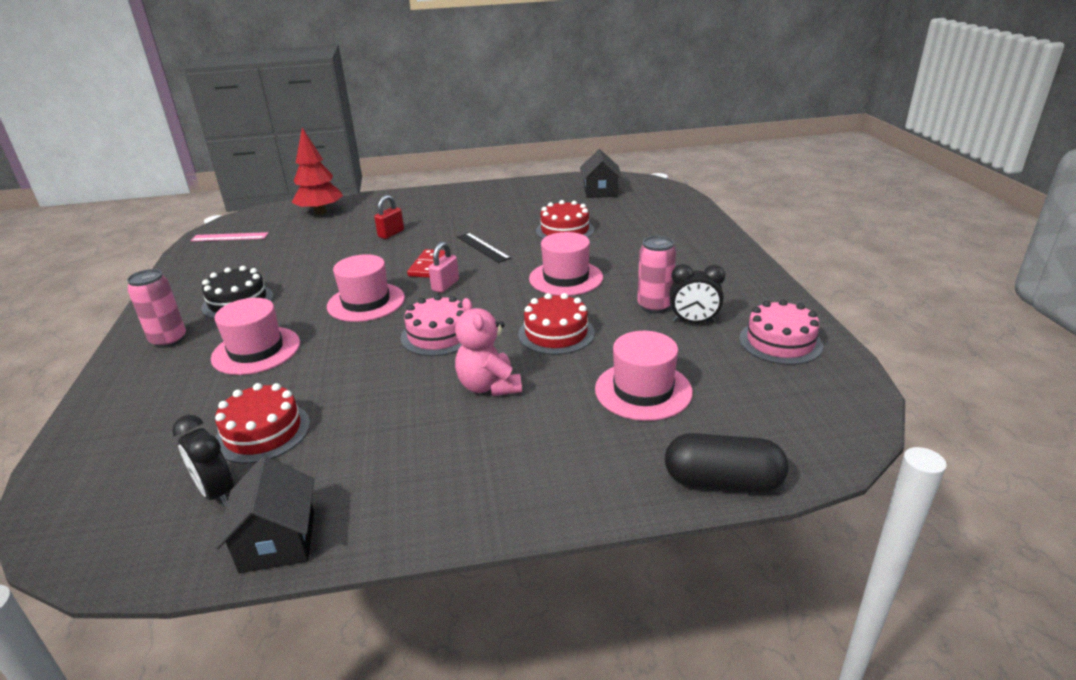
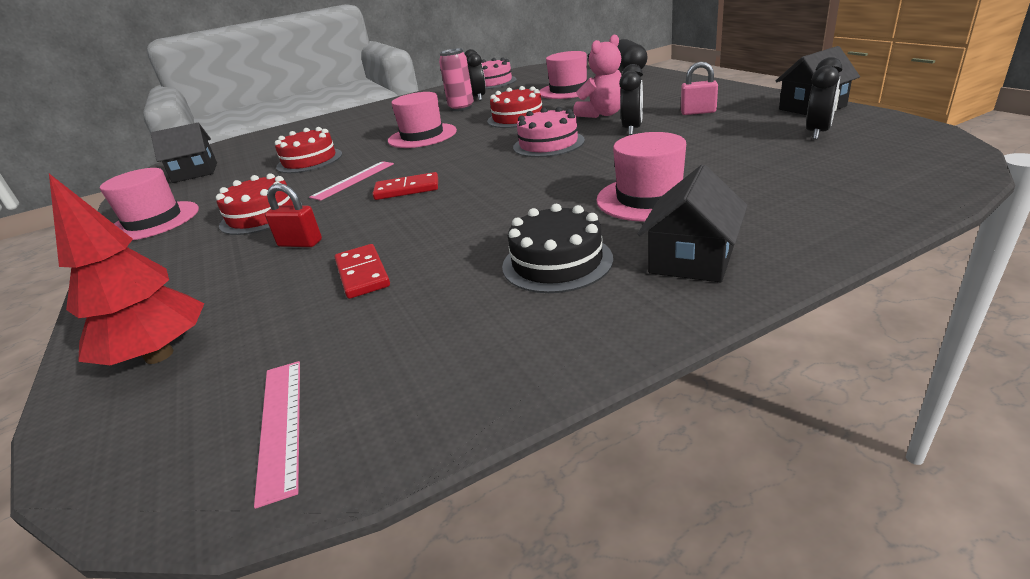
camera: 105 degrees left, 0 degrees up
pink can [127,269,186,348] -> black house [638,164,748,283]
red cake [215,383,310,464] -> red cake moved to [216,173,303,235]
pink hat [327,254,405,322] -> pink hat moved to [100,168,199,240]
pink padlock [429,241,459,293] -> pink padlock moved to [681,62,718,115]
black ruler [457,233,511,263] -> pink ruler [309,161,394,201]
none -> red domino [335,244,390,299]
none -> black clock [619,64,643,135]

